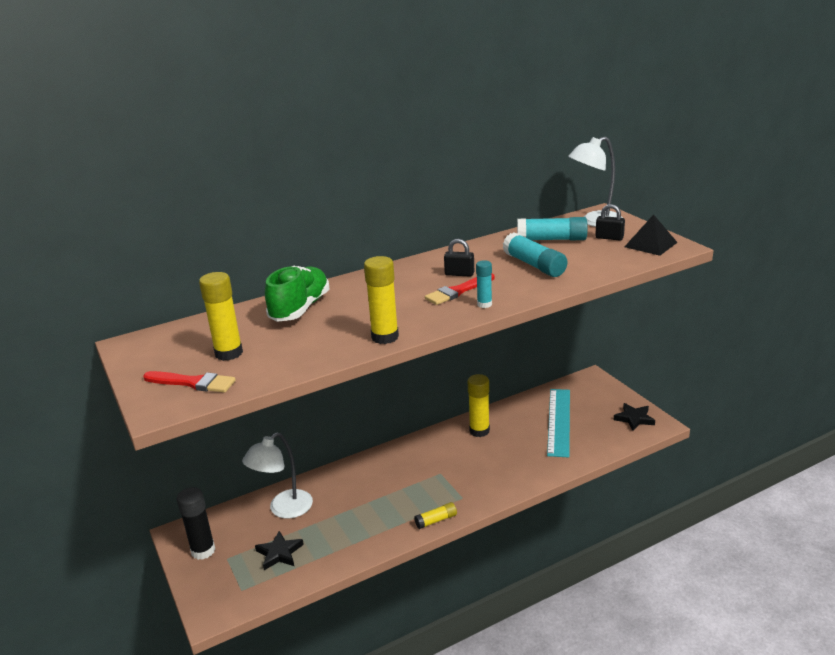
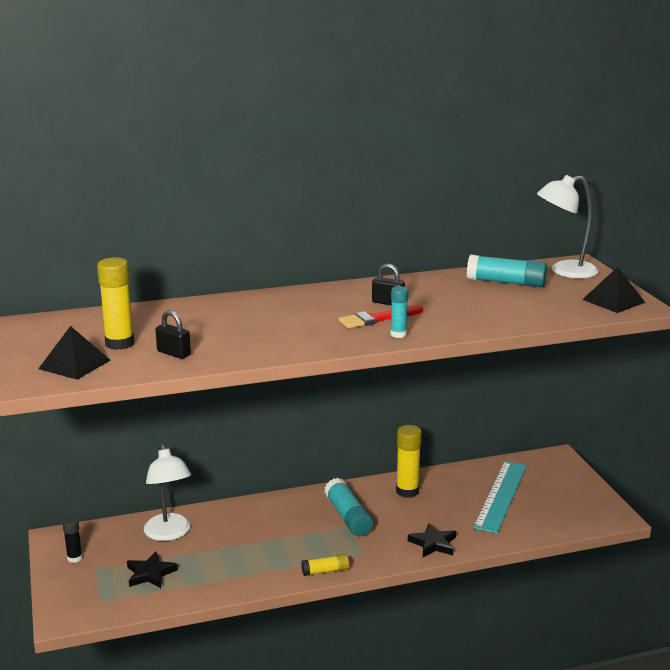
camera: 10 degrees right, 5 degrees down
red brush [143,371,236,393] -> black pyramid [38,326,110,380]
black glue stick [177,487,215,560] -> black glue stick [62,517,82,563], size x0.58
white lamp [242,433,313,518] -> white lamp turned 75 degrees counterclockwise [144,444,191,541]
green shoe [265,266,330,322] -> none
yellow glue stick [364,256,399,344] -> none
turquoise glue stick [503,232,567,277] -> turquoise glue stick moved to [324,478,373,536]
black padlock [595,204,625,240] -> black padlock moved to [155,310,191,359]
black star [614,403,655,431] -> black star moved to [408,523,456,557]

